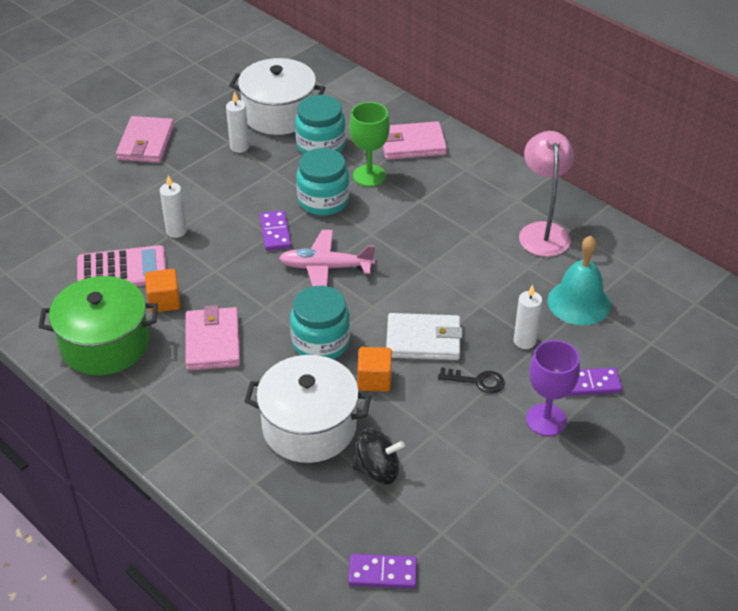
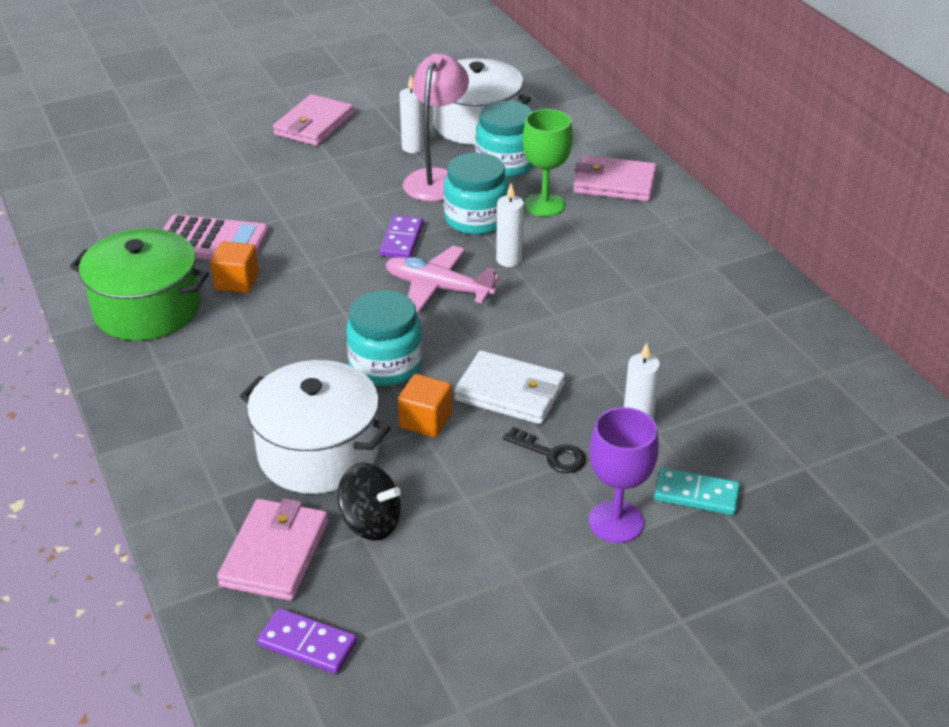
camera: 20 degrees right, 5 degrees down
white candle [160,175,187,238] -> white candle moved to [496,184,524,267]
pink wallet [186,305,240,370] -> pink wallet moved to [217,498,328,601]
pink lamp [519,131,574,257] -> pink lamp moved to [403,54,469,202]
turquoise bell [548,236,611,325] -> none
purple domino [567,367,622,396] -> turquoise domino [654,467,740,515]

